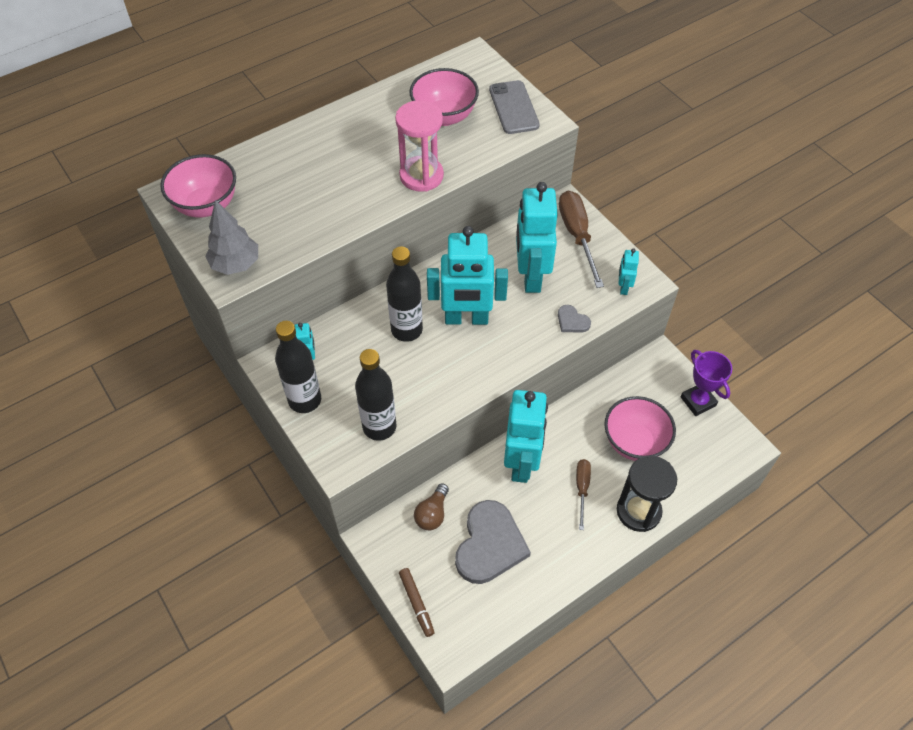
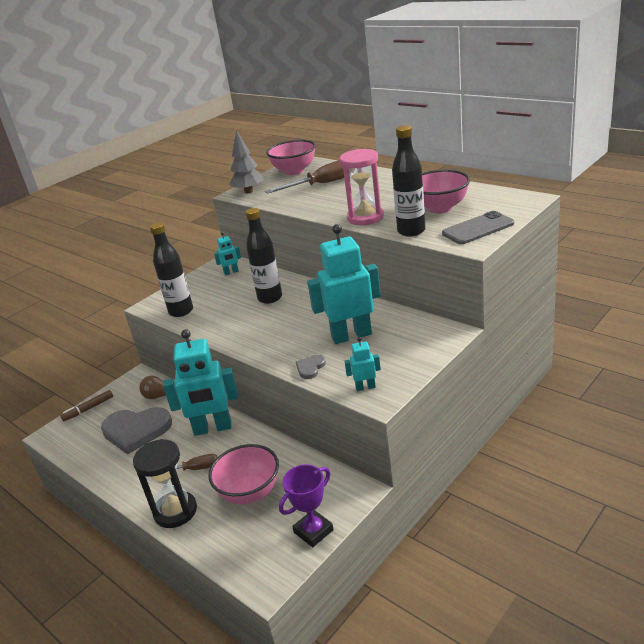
camera: 80 degrees right, 25 degrees down
black bottle [275,321,321,413] -> black bottle moved to [392,125,425,237]
turquoise robot [427,226,508,325] -> none
brown screwdriver [559,191,604,288] -> brown screwdriver moved to [265,160,344,194]

